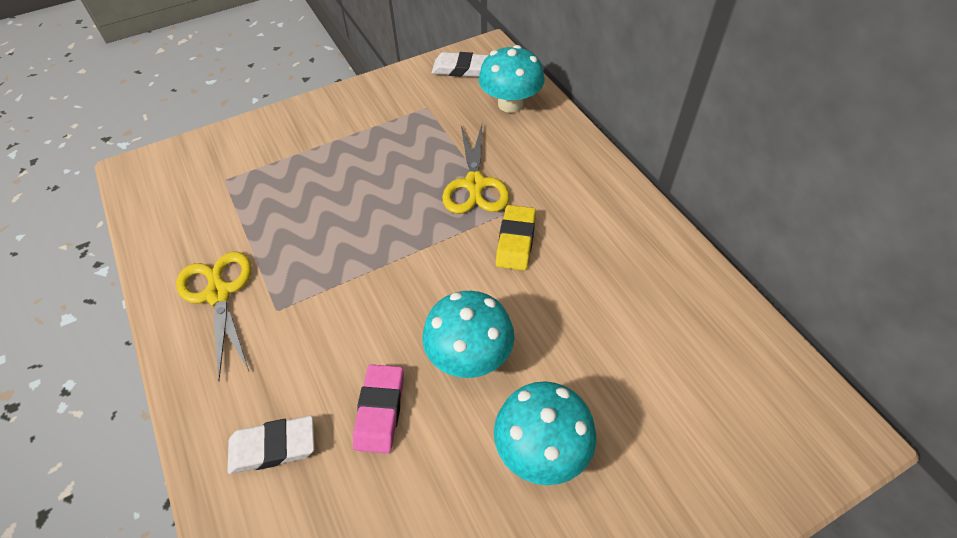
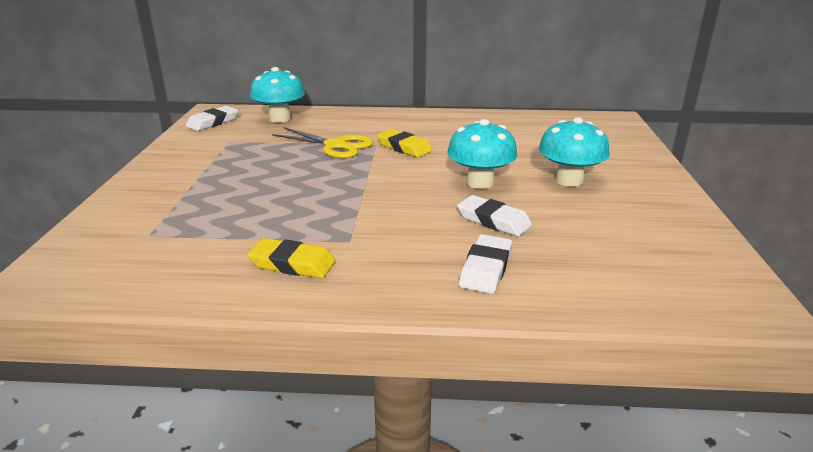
camera: 60 degrees left, 25 degrees down
yellow scissors [176,252,252,381] -> yellow eraser [247,238,336,278]
pink eraser [353,364,404,454] -> white eraser [457,195,532,237]

